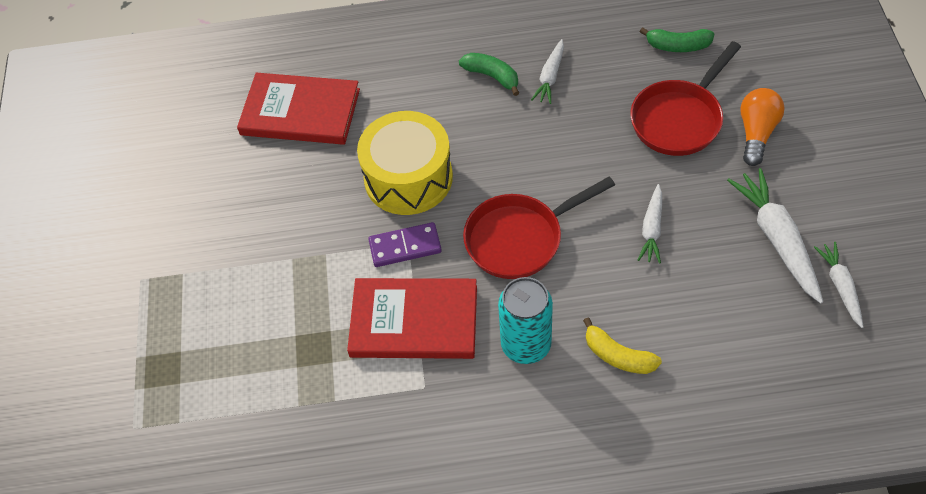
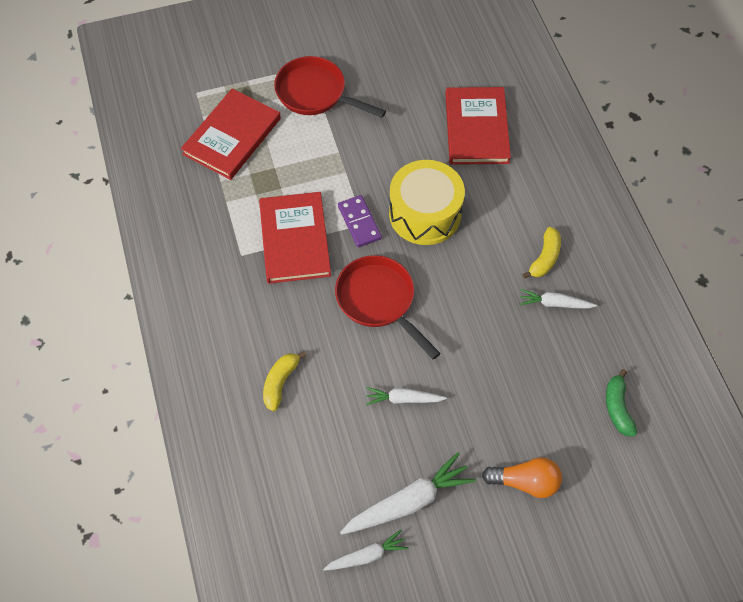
camera: 75 degrees right, 5 degrees up
green banana [459,53,519,96] -> yellow banana [522,227,561,279]
turquoise can [498,277,553,364] -> none
red pan [630,41,741,156] -> red pan moved to [274,56,386,118]
none -> red book [181,88,281,180]

